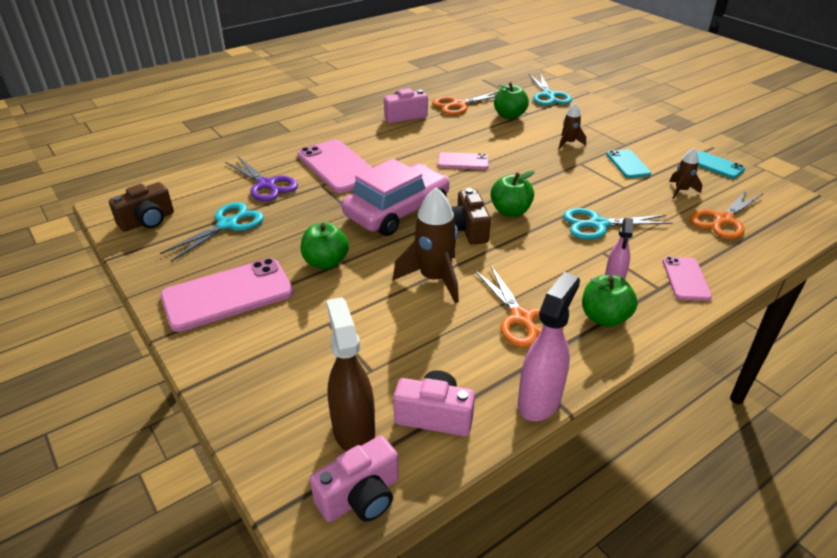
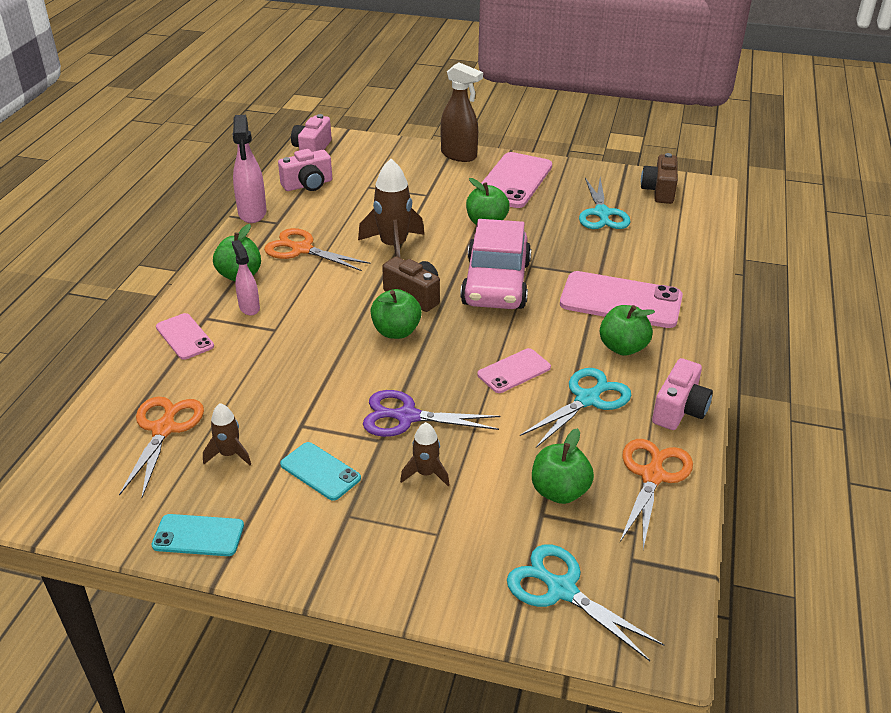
camera: 140 degrees right, 0 degrees up
purple scissors [225,156,298,202] -> purple scissors moved to [363,390,501,437]
brown spray bottle [326,297,375,451] -> brown spray bottle moved to [440,63,483,162]
turquoise scissors [563,208,673,240] -> turquoise scissors moved to [520,368,632,448]
none -> green apple [600,305,655,356]

